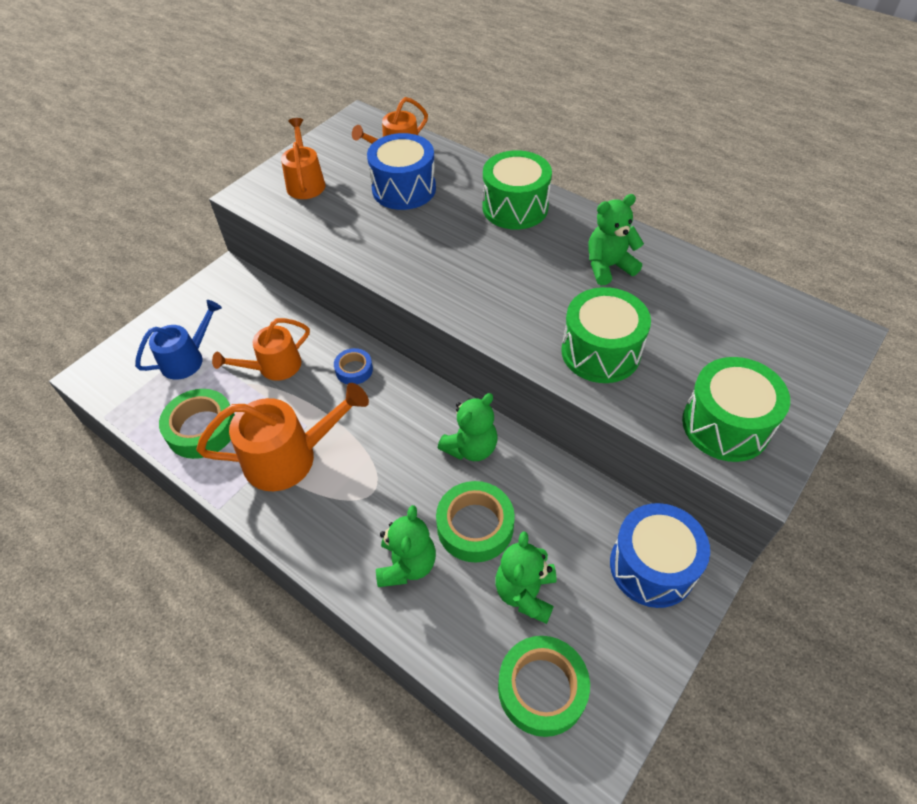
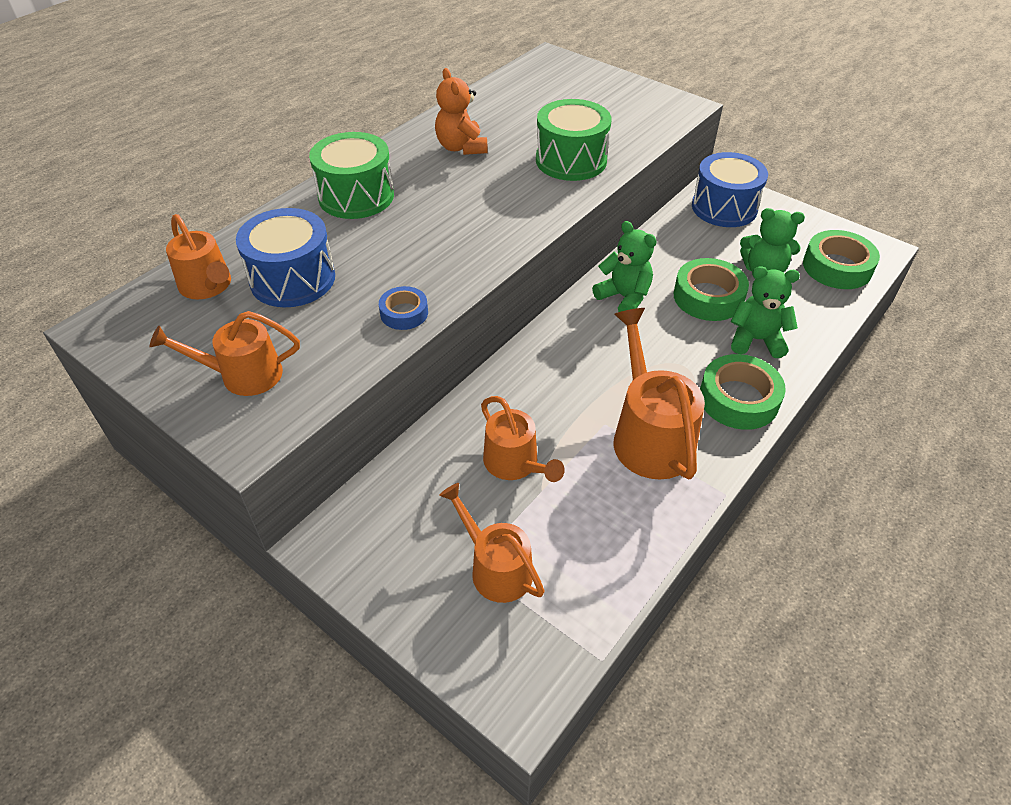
camera: 90 degrees left, 5 degrees down
blue watering can [135,300,222,380] -> orange watering can [439,483,545,603]
green tape [159,389,235,459] -> green tape moved to [700,354,786,430]
blue tape [334,348,373,384] -> blue tape moved to [379,286,428,330]
green teddy bear [588,194,644,285] -> orange teddy bear [435,68,488,155]
green drum [682,357,790,462] -> none

